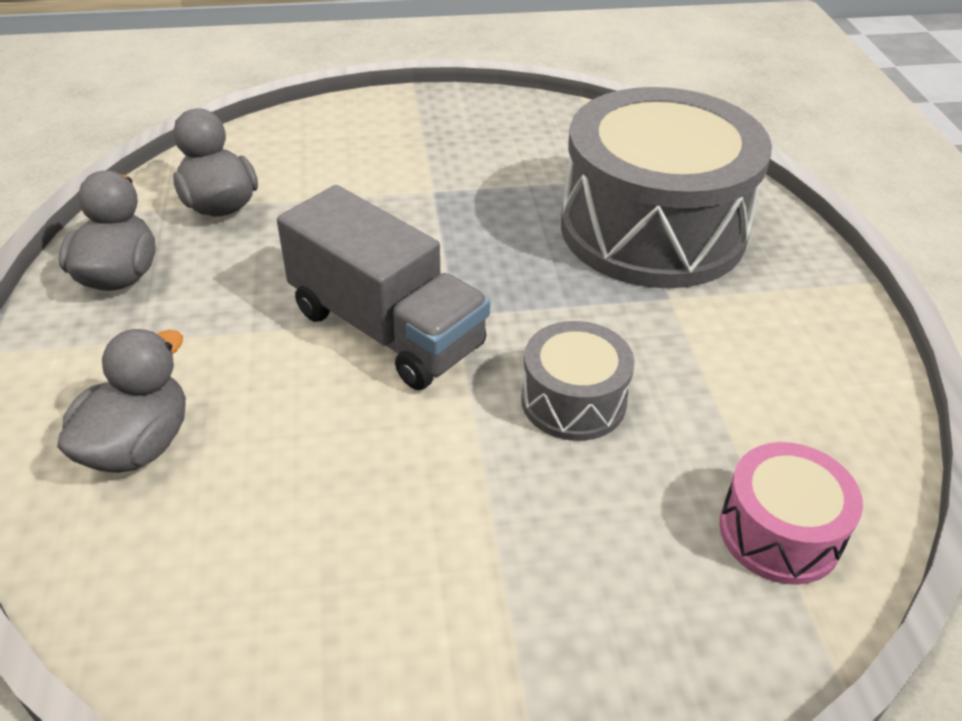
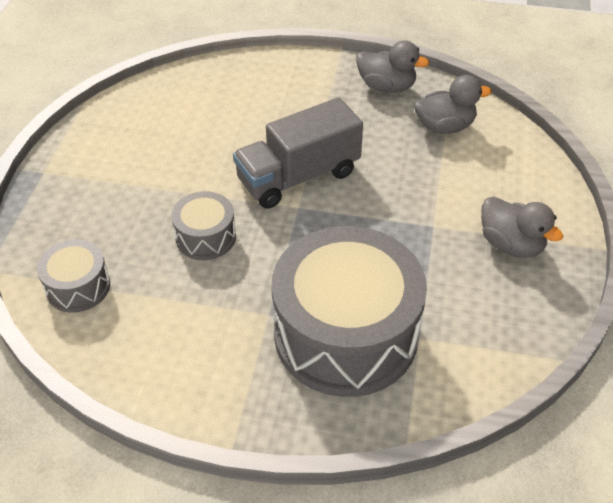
camera: 110 degrees right, 5 degrees up
grey duck [57,329,186,473] -> grey duck moved to [481,197,563,258]
pink drum [719,442,863,585] -> grey drum [37,239,110,313]

